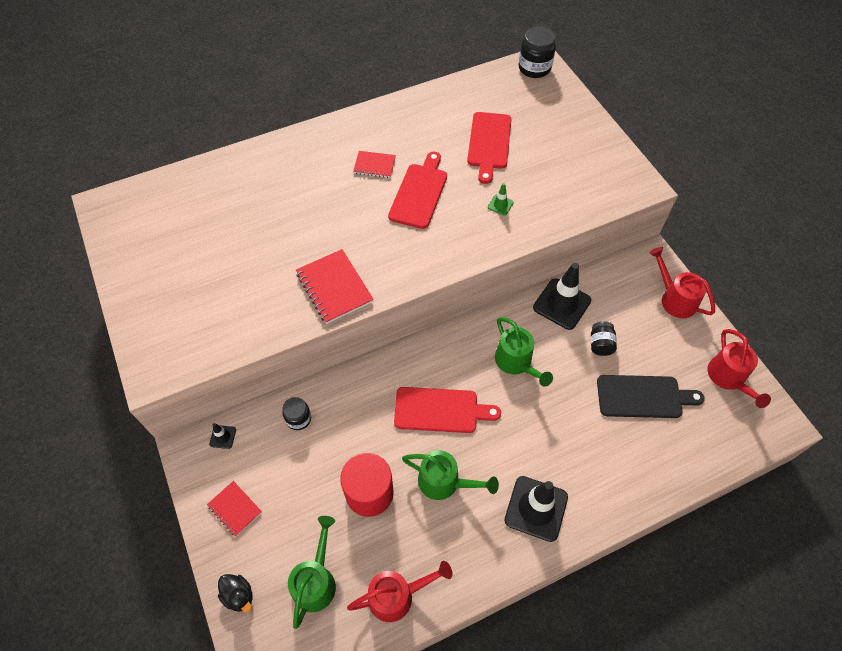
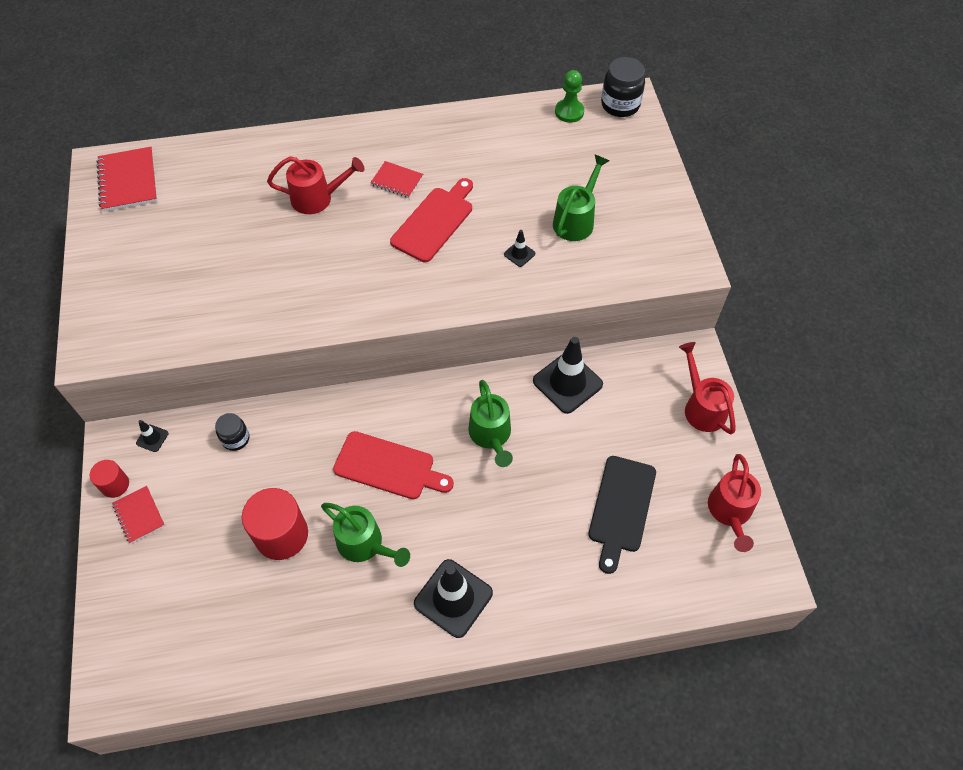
camera: 15 degrees right, 0 degrees up
black duck [218,574,253,613] -> none
green watering can [288,516,336,629] -> green watering can moved to [553,154,609,241]
red notebook [296,249,374,324] -> red notebook moved to [96,147,157,212]
red watering can [347,561,453,622] -> red watering can moved to [267,156,365,214]
red cutting board [467,112,511,184] -> none
green traffic cone [488,183,514,216] -> black traffic cone [504,230,535,267]
black jar [591,321,617,356] -> none
black cutting board [597,375,705,418] -> black cutting board turned 90 degrees clockwise [588,456,656,574]
none -> red cylinder [90,460,129,498]
none -> green pawn [555,70,584,123]

